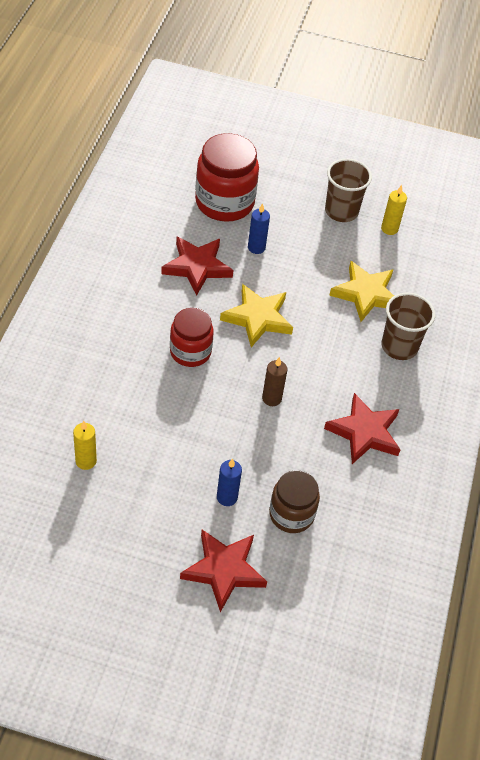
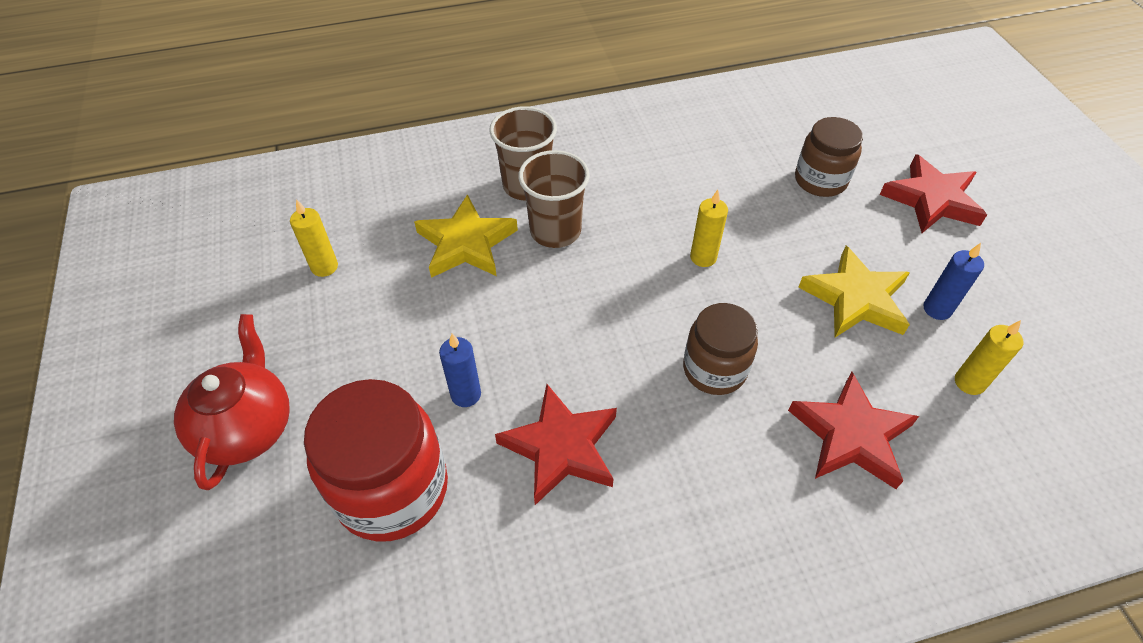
camera: 115 degrees left, 0 degrees up
red jar [170,308,214,367] -> brown jar [683,303,758,395]
blue candle [217,458,242,506] -> blue candle moved to [924,243,984,320]
yellow star [220,284,293,347] -> yellow star moved to [798,246,910,337]
brown candle [262,357,287,406] -> yellow candle [690,190,728,267]
red star [324,393,401,464] -> red star moved to [788,372,919,489]
brown cup [325,159,372,222] -> brown cup moved to [518,150,590,248]
none -> red teapot [174,314,290,490]

